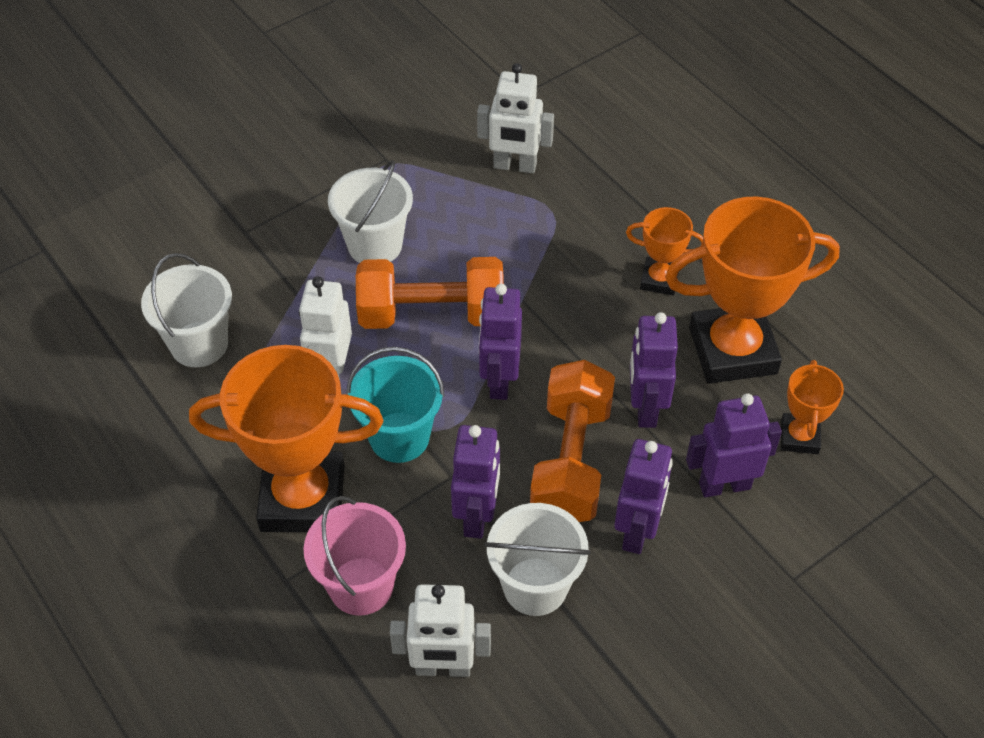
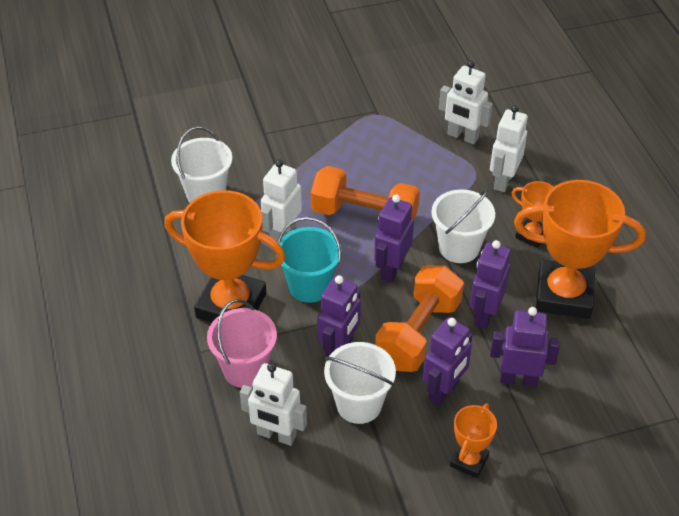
camera: 20 degrees right, 5 degrees down
white bucket [328,160,413,263] -> white bucket moved to [431,189,495,263]
orange trophy [781,360,844,454] -> orange trophy moved to [450,404,497,478]
none -> white robot [490,105,528,192]

